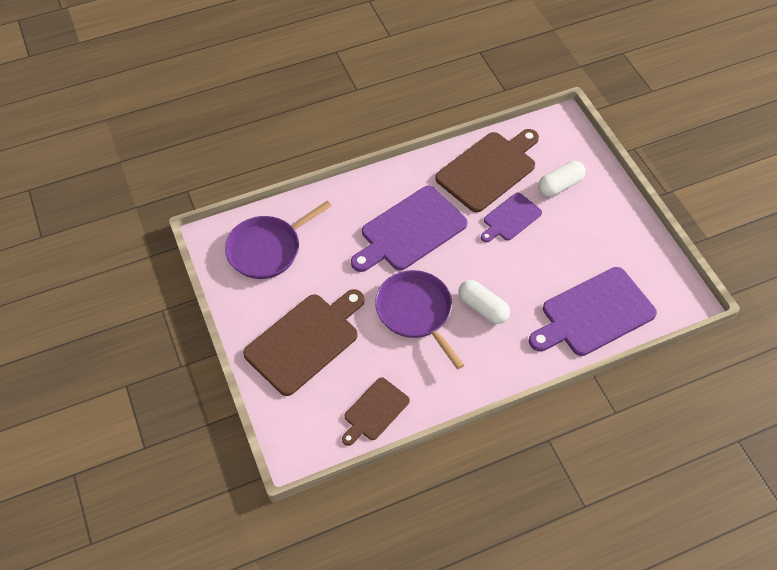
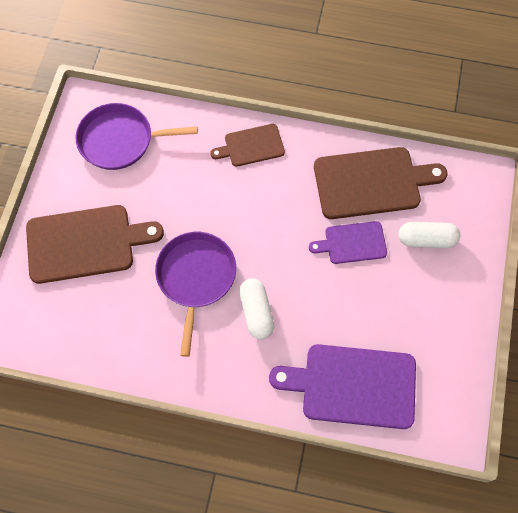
camera: 35 degrees right, 10 degrees up
brown cutting board [342,377,410,446] -> brown cutting board moved to [210,124,285,167]
purple cutting board [351,186,468,272] -> none

